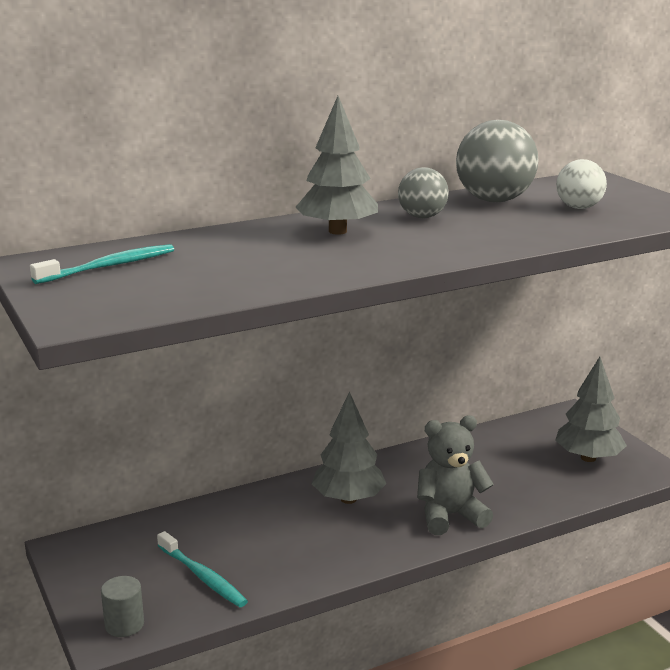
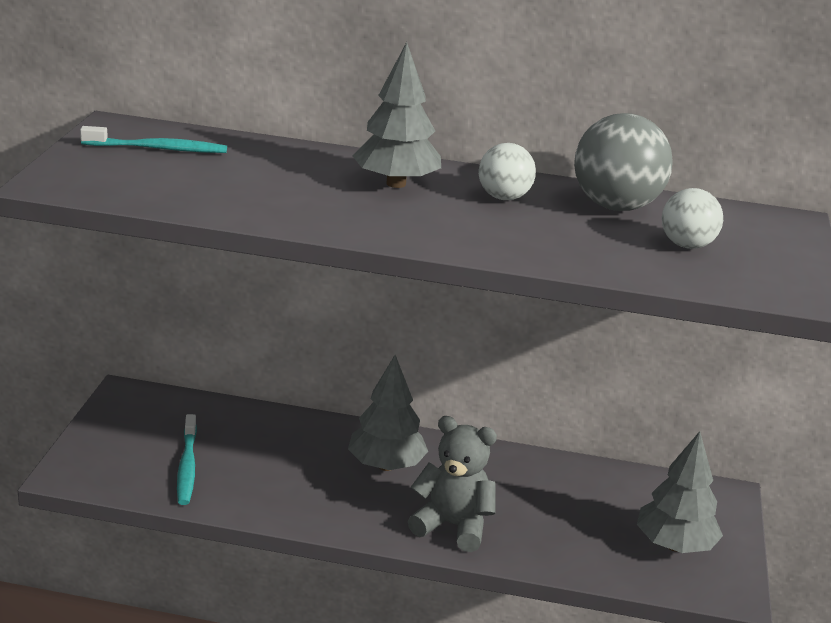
camera: 35 degrees right, 5 degrees up
grey cylinder [101,576,144,637] -> none
grey ball [398,167,449,218] -> white ball [479,143,536,200]

